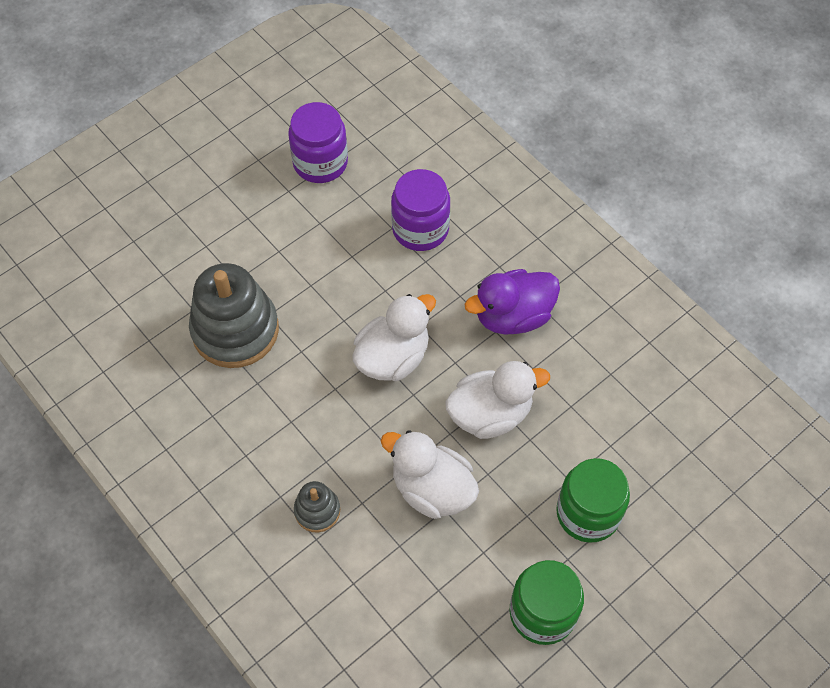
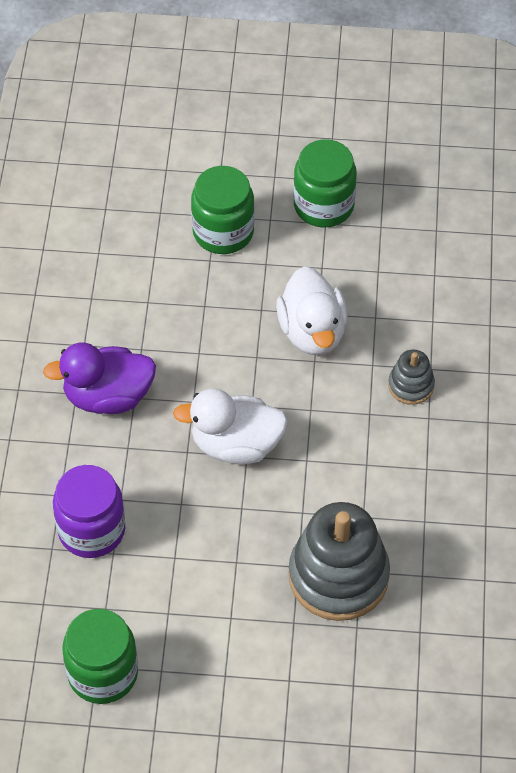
camera: 135 degrees left, 5 degrees down
purple jar [288,102,348,183] -> green jar [62,609,138,704]
white duck [445,361,550,439] -> none
purple duck [465,269,560,335] -> purple duck turned 150 degrees clockwise [43,343,156,414]

